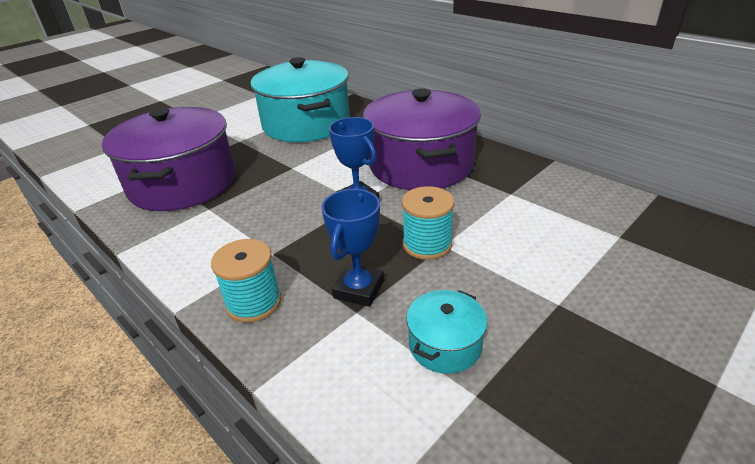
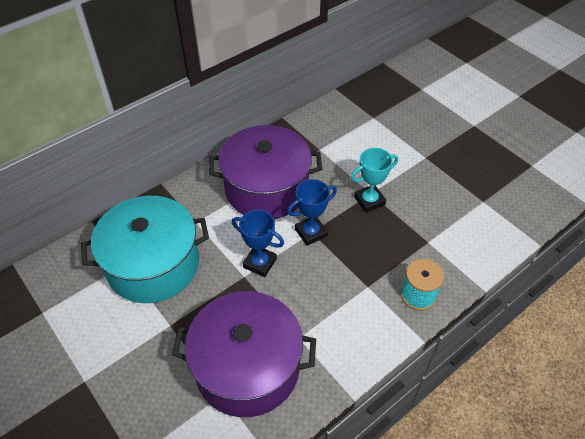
camera: 85 degrees left, 15 degrees up
blue trophy [321,189,384,307] -> blue trophy moved to [232,210,284,277]
turquoise spool [402,186,455,260] -> turquoise trophy [351,148,398,213]
turquoise pot [406,290,487,374] -> none

